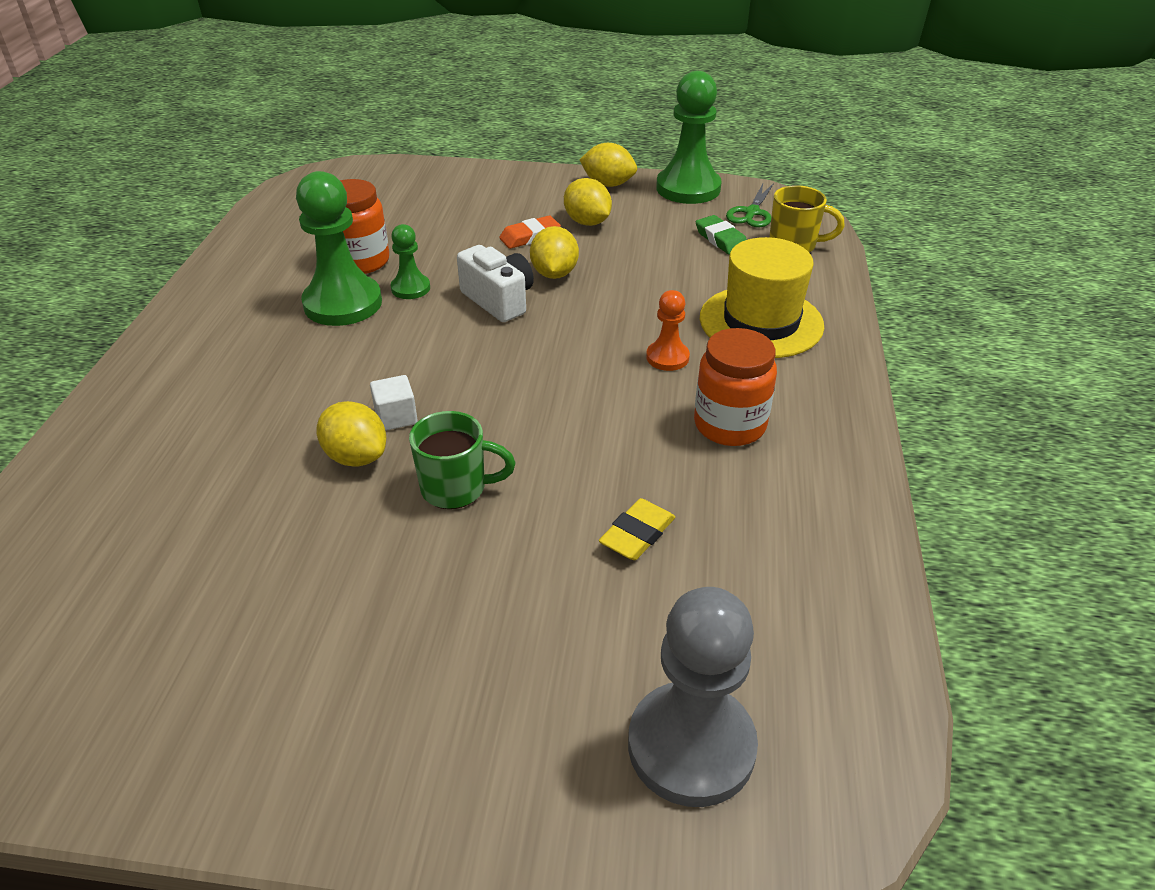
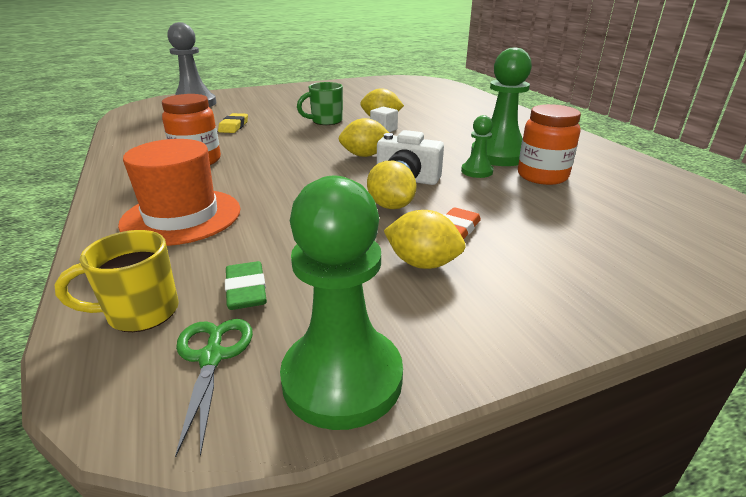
camera: 150 degrees right, 10 degrees down
yellow lemon [579,143,637,187] -> yellow lemon moved to [339,118,389,157]
orange pawn [646,290,690,371] -> none
green eraser [696,215,747,255] -> green eraser turned 45 degrees clockwise [225,261,267,310]
yellow hat [700,237,824,358] -> orange hat [118,139,240,246]

